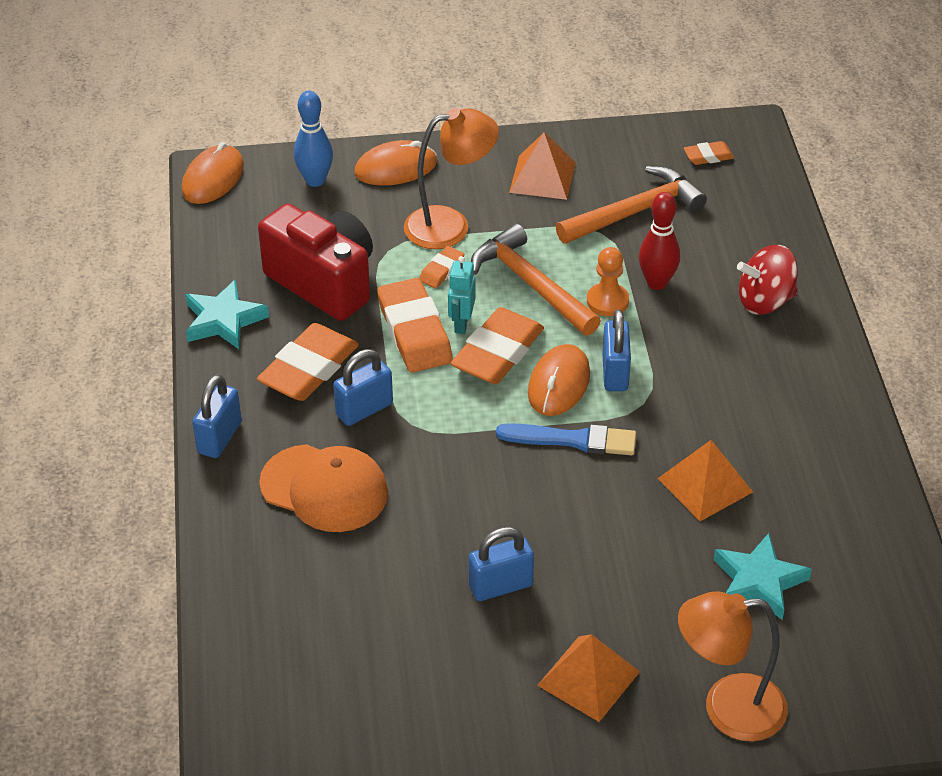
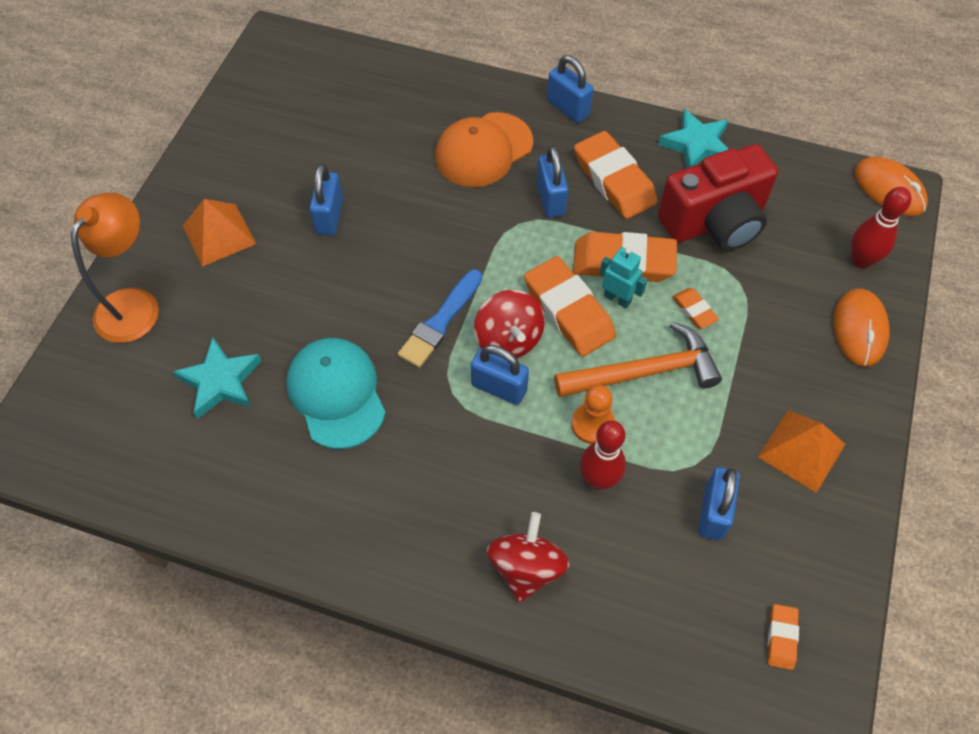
camera: 115 degrees right, 15 degrees up
blue bowling pin [294,91,333,187] -> red bowling pin [851,187,911,269]
orange lamp [404,108,499,249] -> none
orange mouse [528,344,590,416] -> red spinning top [474,290,545,358]
orange hammer [556,166,707,244] -> blue padlock [698,467,740,540]
orange pyramid [658,440,753,521] -> turquoise cap [286,338,386,449]

